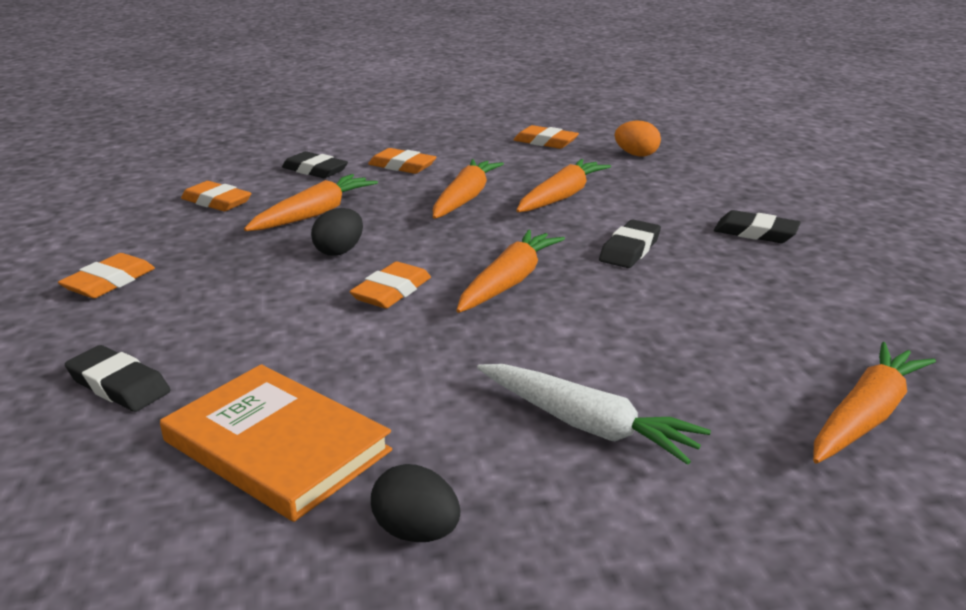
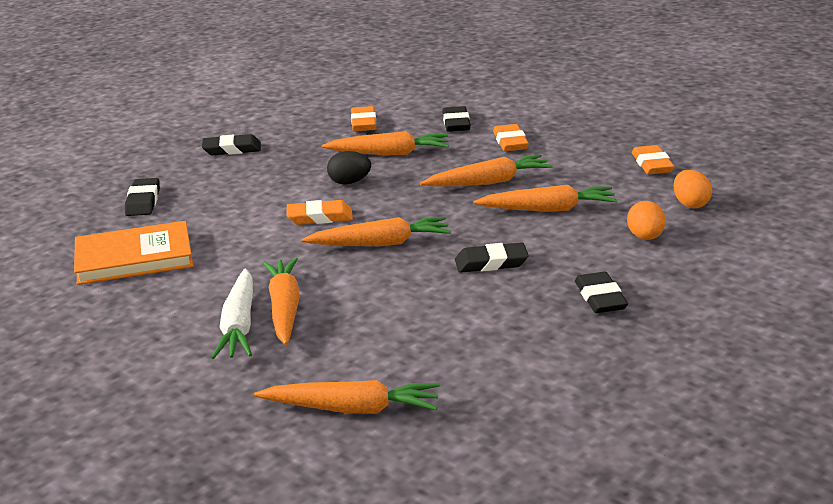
camera: 55 degrees right, 0 degrees up
orange eraser [58,253,155,298] -> black eraser [202,134,261,155]
orange book [160,364,392,522] -> orange book turned 75 degrees clockwise [74,221,193,285]
black egg [371,464,461,542] -> none
none -> orange carrot [262,258,300,345]
none -> orange egg [627,201,666,240]

